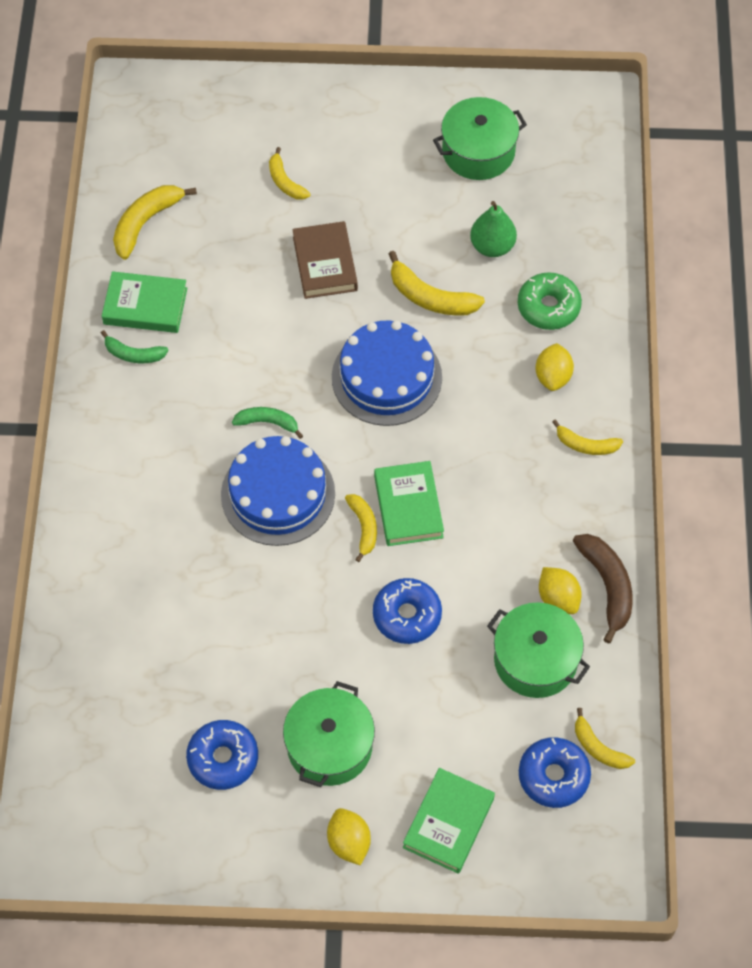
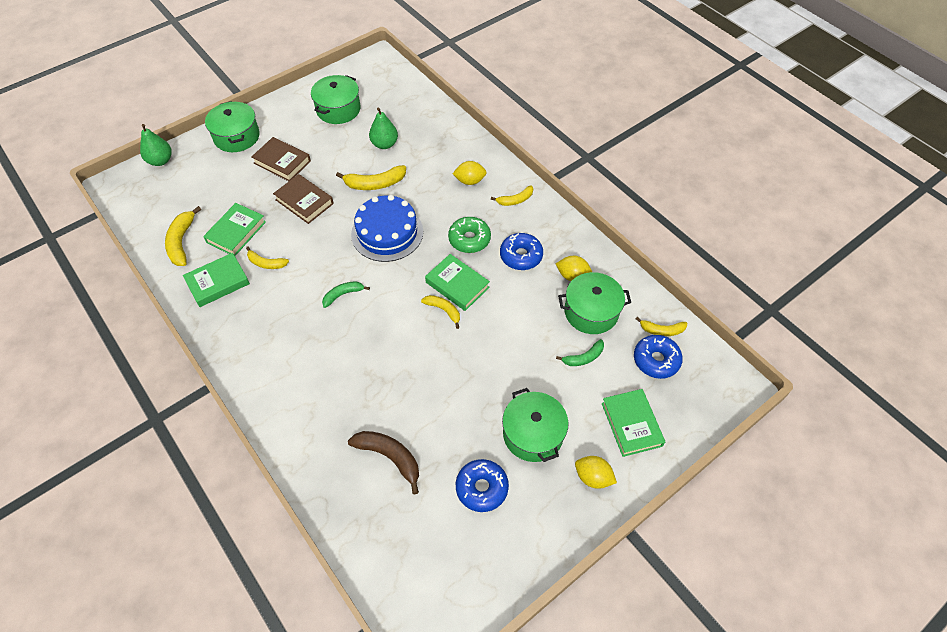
camera: 40 degrees left, 5 degrees down
green banana [101,330,168,363] -> green banana moved to [556,339,604,366]
blue cake [221,436,335,546] -> none
yellow banana [269,147,311,200] -> yellow banana moved to [246,247,289,269]
blue donut [373,578,442,644] -> blue donut moved to [500,233,543,270]
green donut [518,272,582,330] -> green donut moved to [448,217,491,253]
yellow lemon [535,343,574,391] -> yellow lemon turned 60 degrees counterclockwise [452,161,487,185]
brown banana [573,534,633,644] -> brown banana moved to [348,431,419,494]
none -> green pear [140,124,172,166]
none -> green book [203,203,266,256]
none -> green pot [205,101,260,152]
none -> brown book [251,137,311,181]

